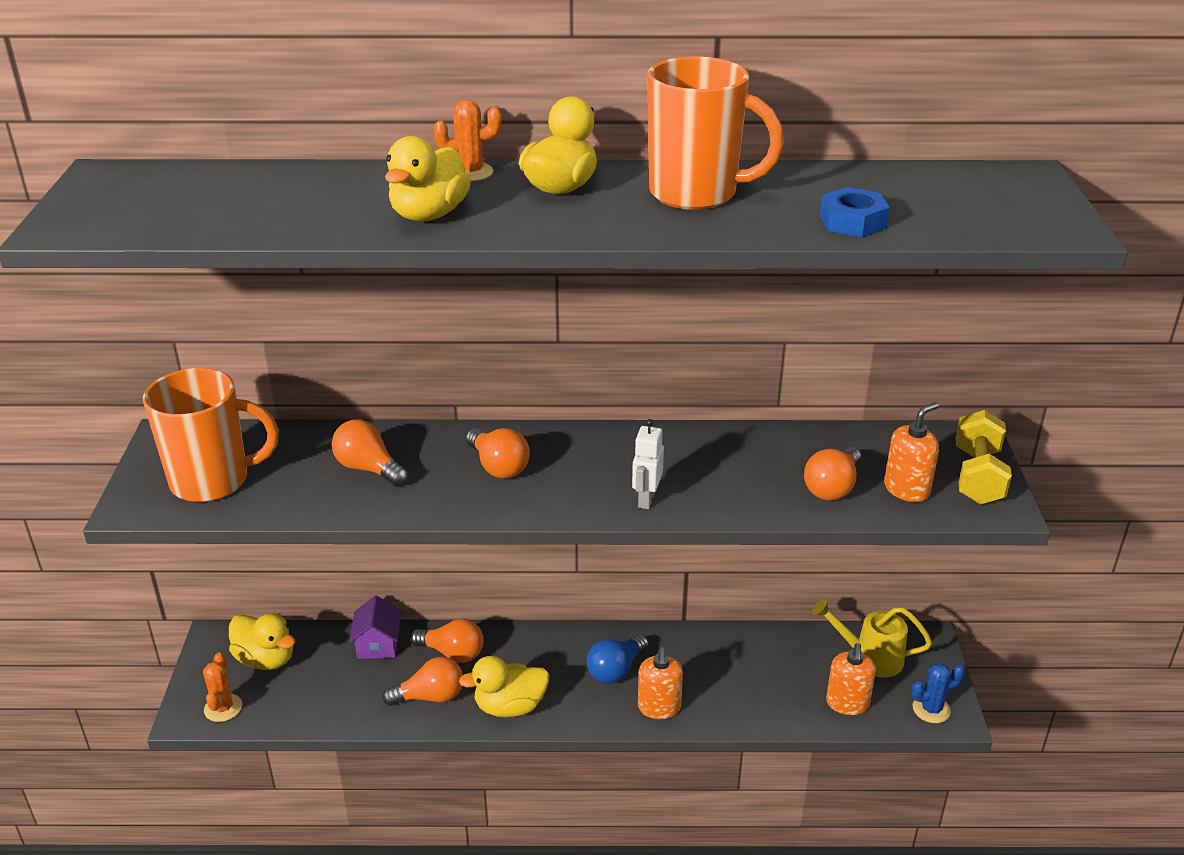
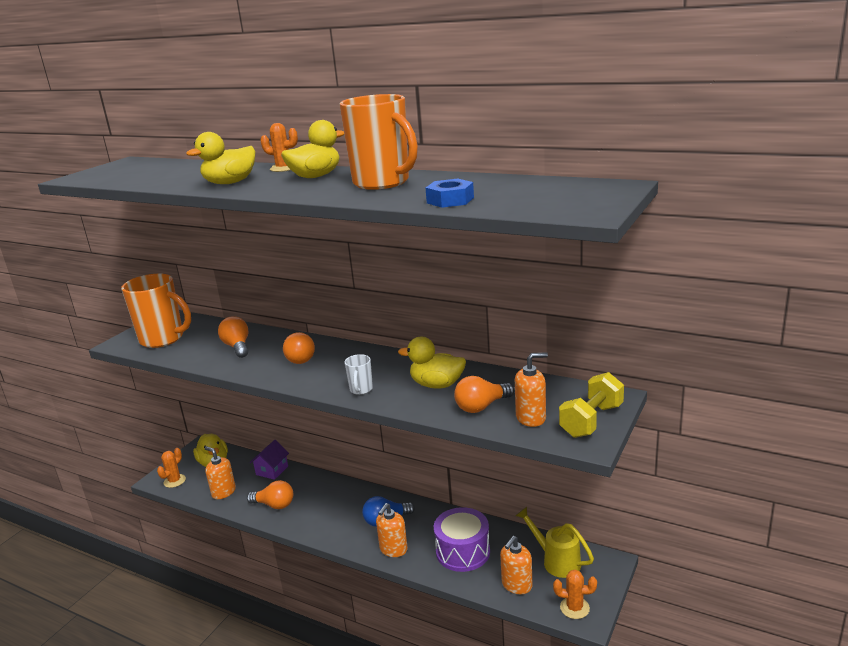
camera: 30 degrees right, 10 degrees down
orange light bulb [411,619,484,663] -> none
yellow duck [459,656,549,717] -> yellow duck moved to [398,337,466,388]
white robot [632,419,664,509] -> white mug [344,354,373,395]
blue cactus [911,663,965,723] -> orange cactus [553,570,597,619]
none -> orange soap dispenser [205,446,236,499]
none -> purple drum [434,507,490,572]

